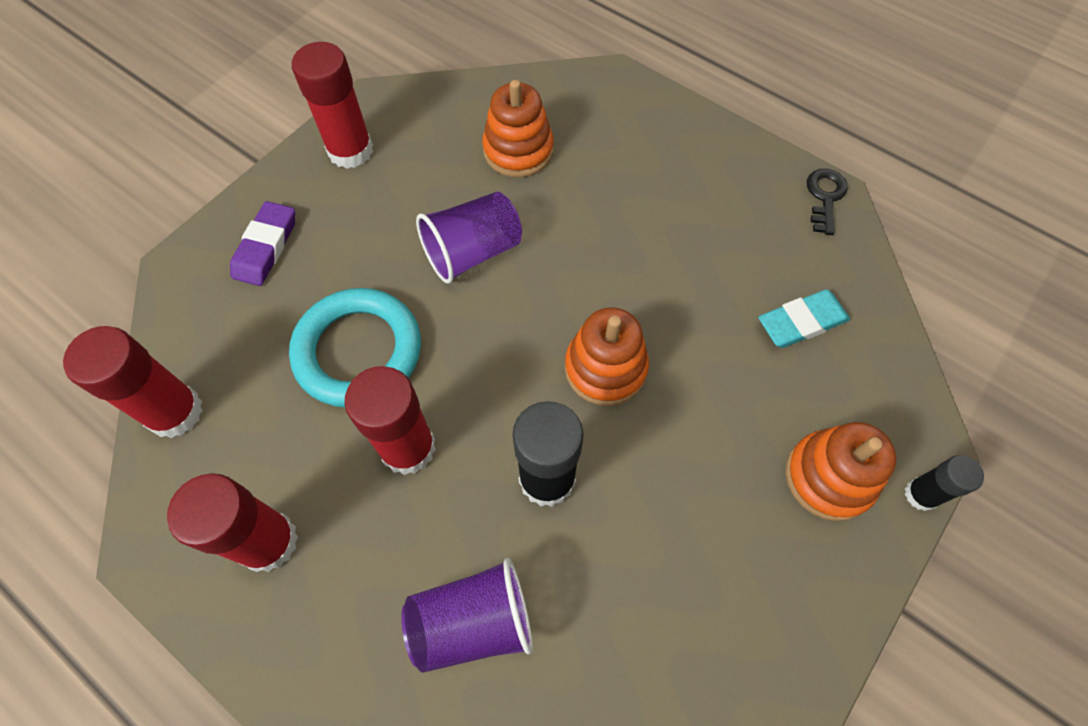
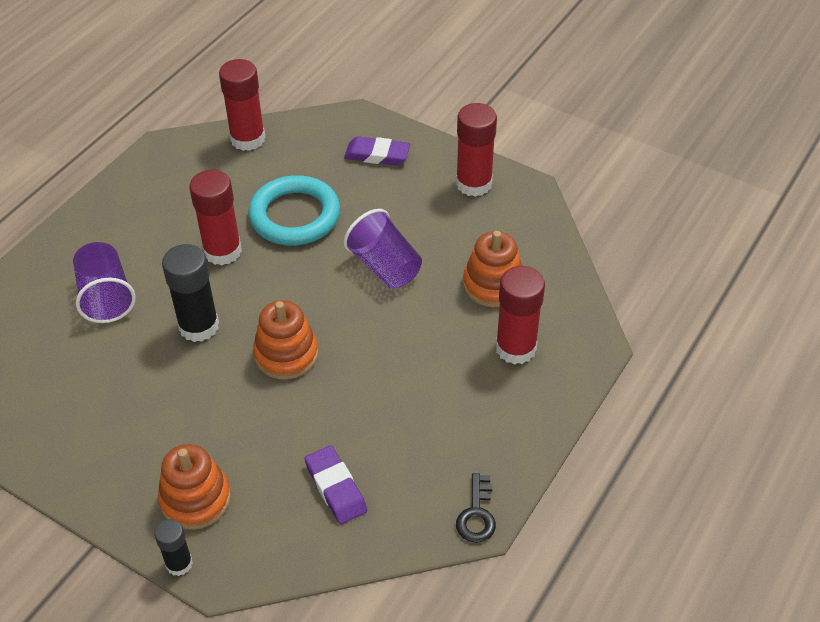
camera: 85 degrees right, 15 degrees down
red glue stick [167,473,298,572] -> red glue stick moved to [495,266,545,365]
turquoise eraser [758,289,850,348] -> purple eraser [304,445,367,524]
black key [807,169,848,235] -> black key turned 90 degrees clockwise [456,473,496,543]

